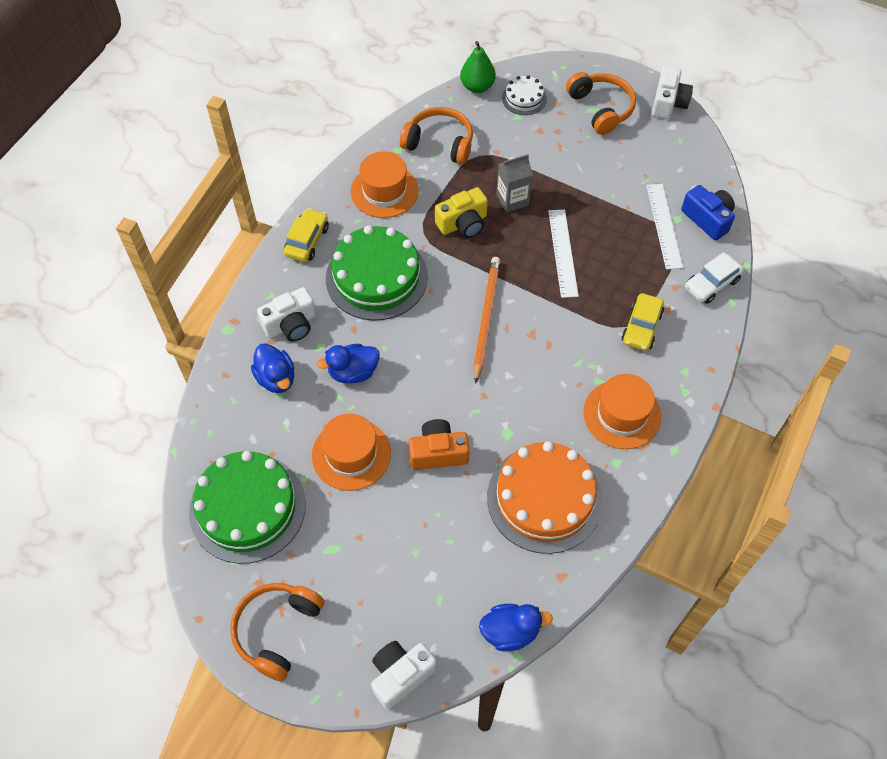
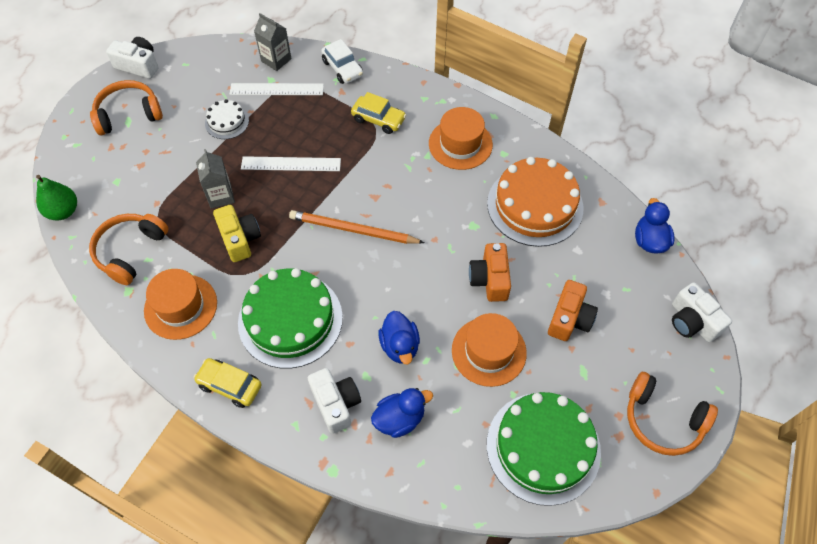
camera: 85 degrees left, 0 degrees up
white cake [502,75,547,115] -> white cake moved to [205,99,249,139]
blue camera [681,185,735,240] -> grey carton [254,13,292,71]
none -> orange camera [548,280,598,341]

